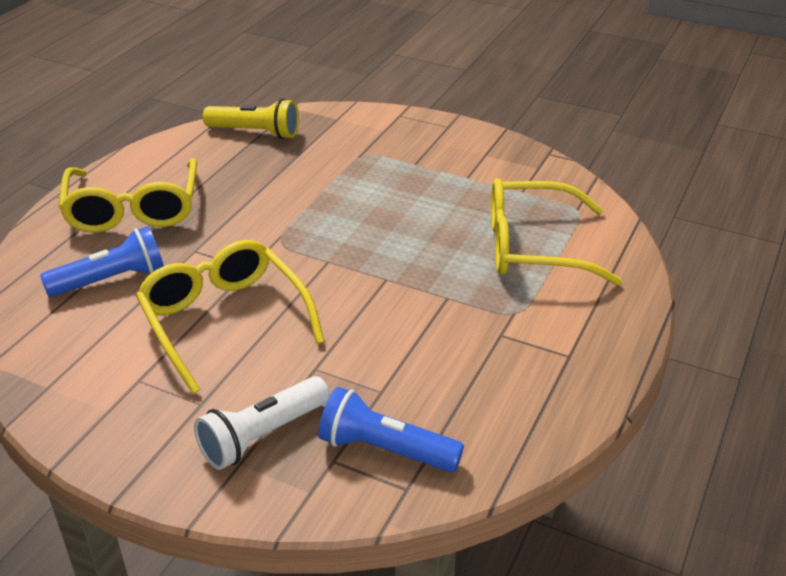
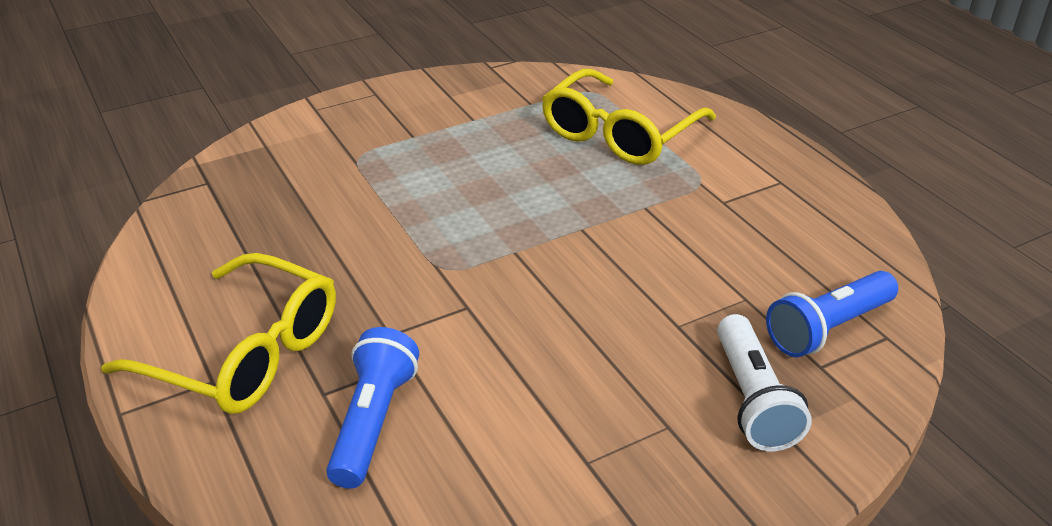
camera: 55 degrees left, 0 degrees up
yellow glasses [136,240,325,394] -> none
yellow flashlight [203,98,299,139] -> none

